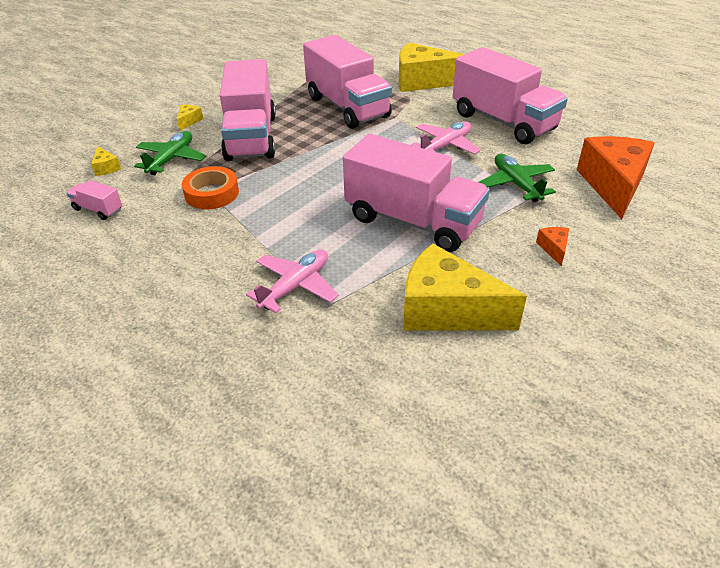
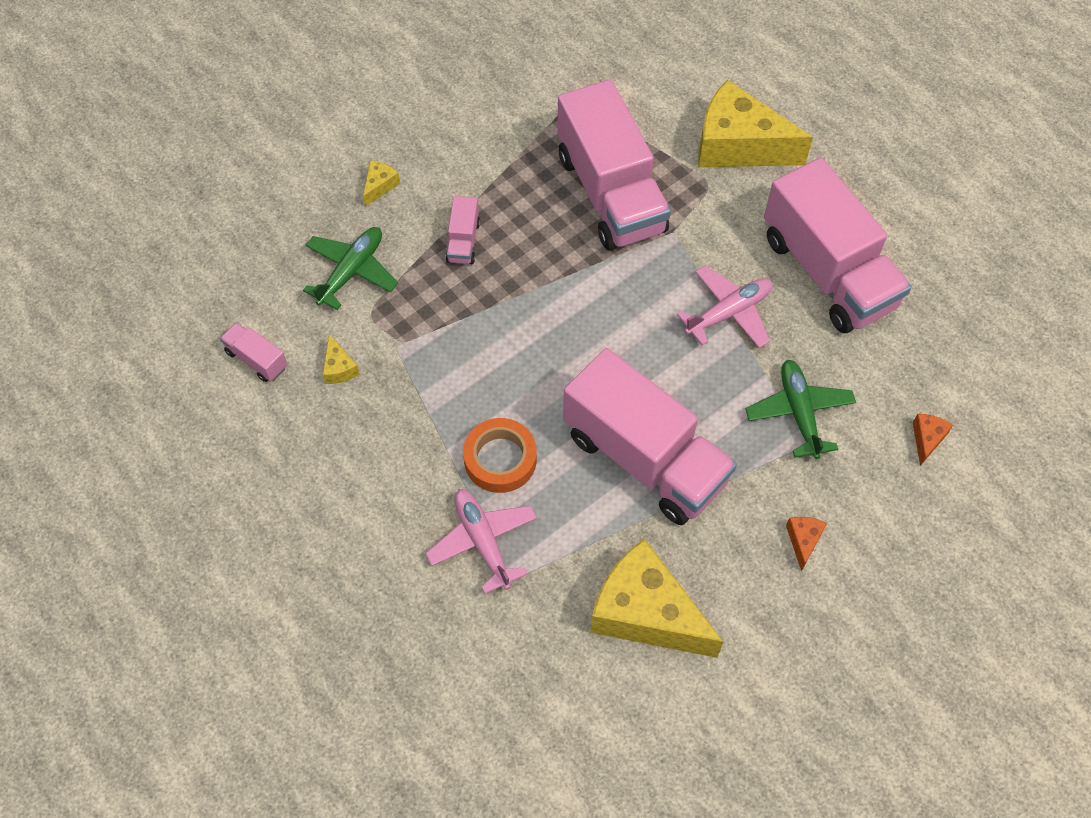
camera: 10 degrees right, 20 degrees up
yellow cheese [91,146,121,176] -> yellow cheese moved to [323,334,360,384]
orange tape [182,166,239,209] -> orange tape moved to [463,418,537,493]
pink truck [220,59,276,161] -> pink truck [446,196,480,264], size x0.41
pink plane [246,249,339,313] -> pink plane turned 75 degrees counterclockwise [425,489,537,594]
orange cheese [577,136,655,219] -> orange cheese [913,414,953,466], size x0.40

